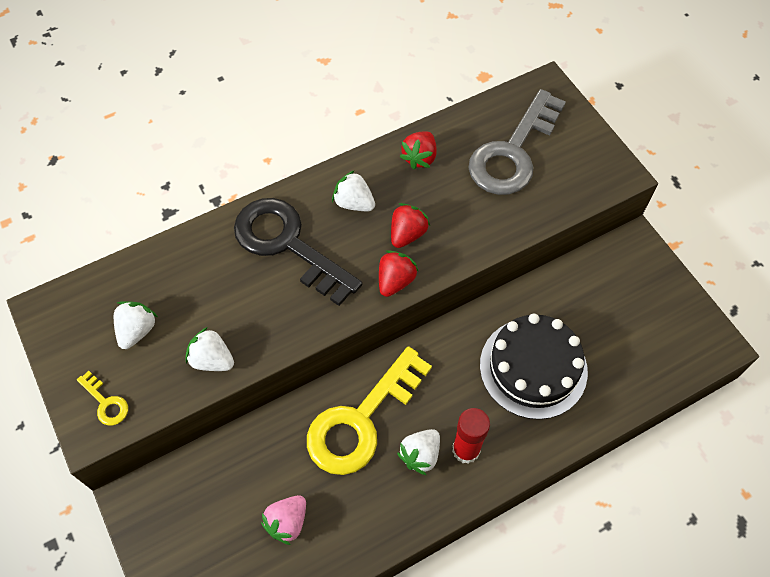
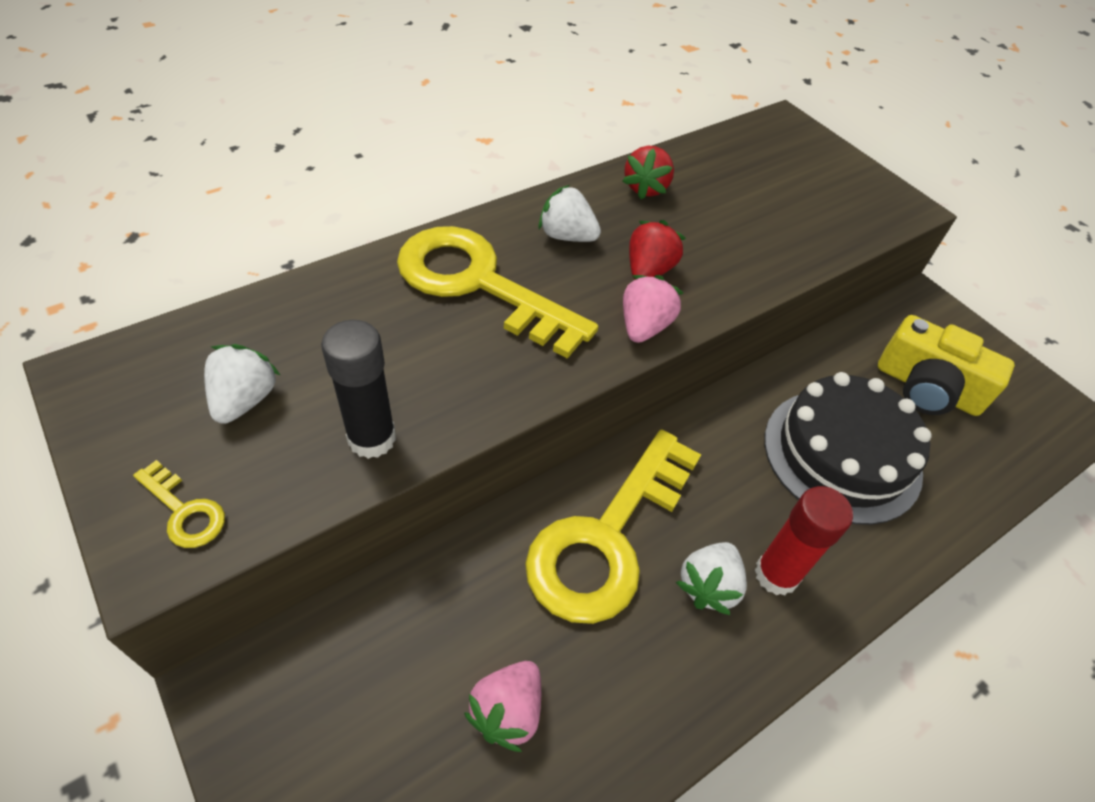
camera: 10 degrees left, 10 degrees down
white strawberry [186,327,234,371] -> black glue stick [321,320,396,459]
black key [234,198,363,306] -> yellow key [397,226,599,359]
red strawberry [379,250,419,297] -> pink strawberry [623,275,683,343]
grey key [468,89,566,195] -> none
none -> yellow camera [878,315,1015,416]

